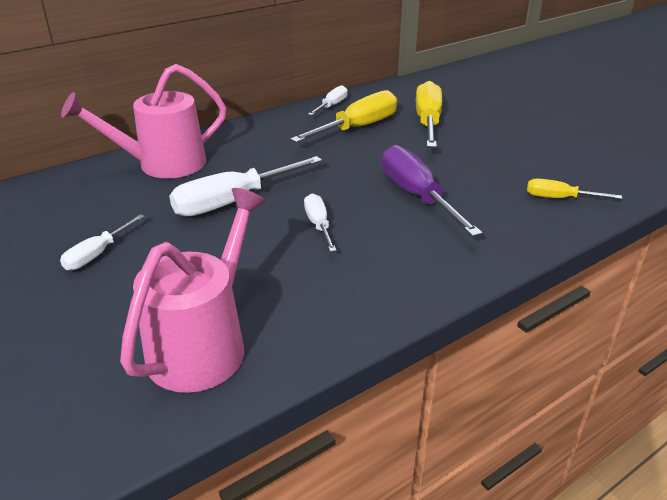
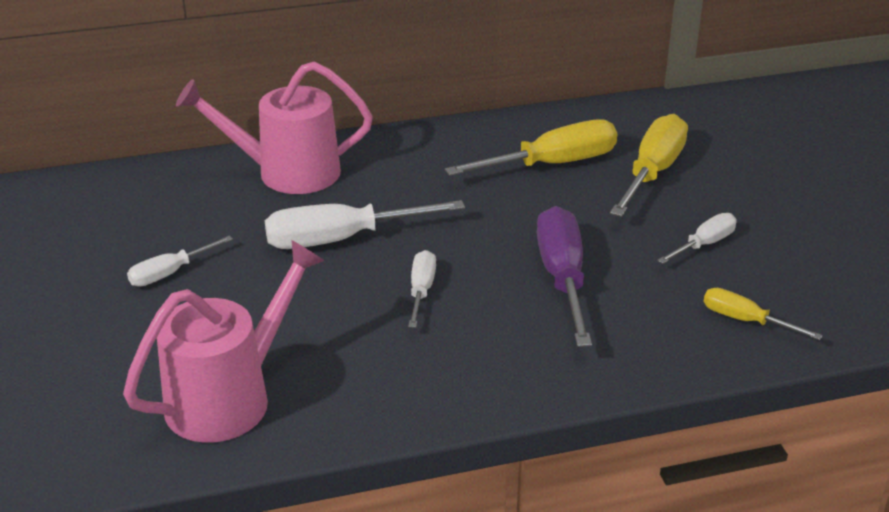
camera: 20 degrees right, 0 degrees up
white screwdriver [308,85,347,115] -> white screwdriver moved to [657,213,737,264]

